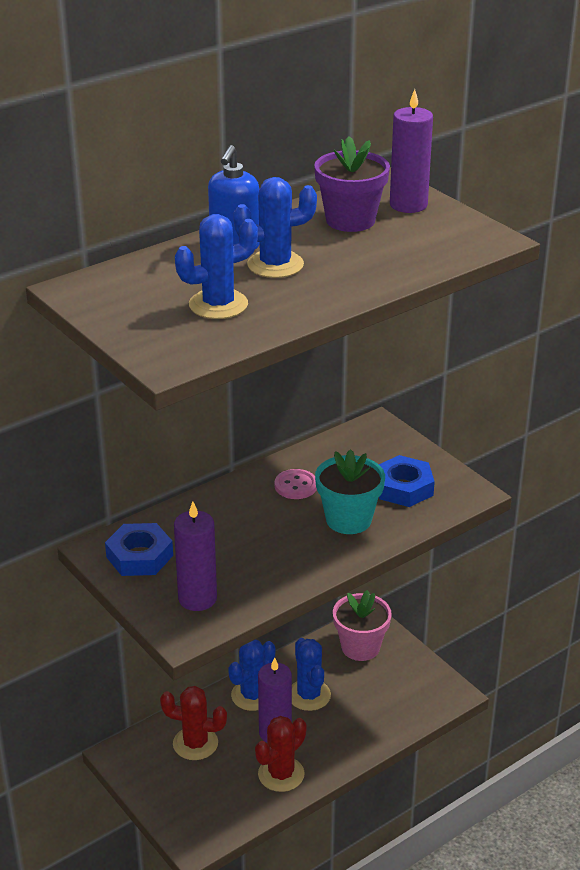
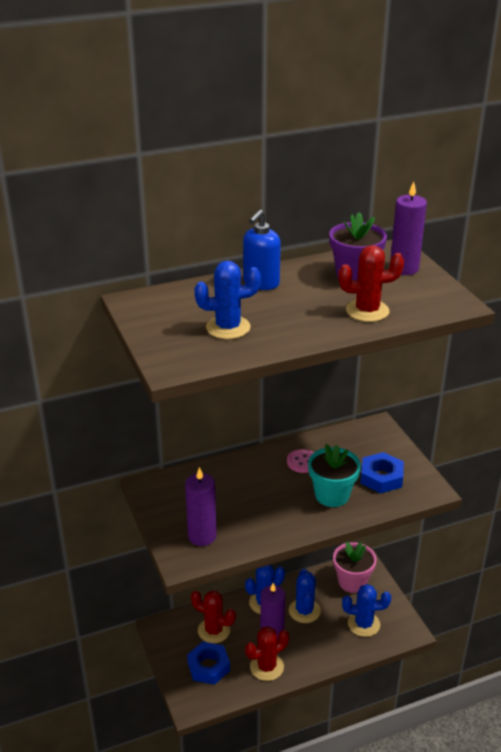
camera: 15 degrees right, 0 degrees up
blue nut [105,523,173,576] -> blue nut moved to [187,642,230,685]
blue cactus [233,177,317,278] -> blue cactus moved to [342,584,391,637]
none -> red cactus [338,245,404,322]

